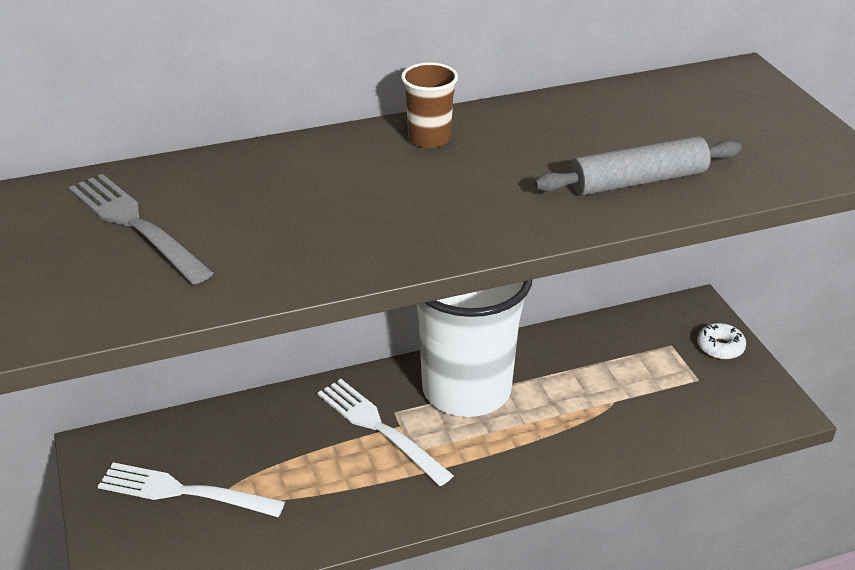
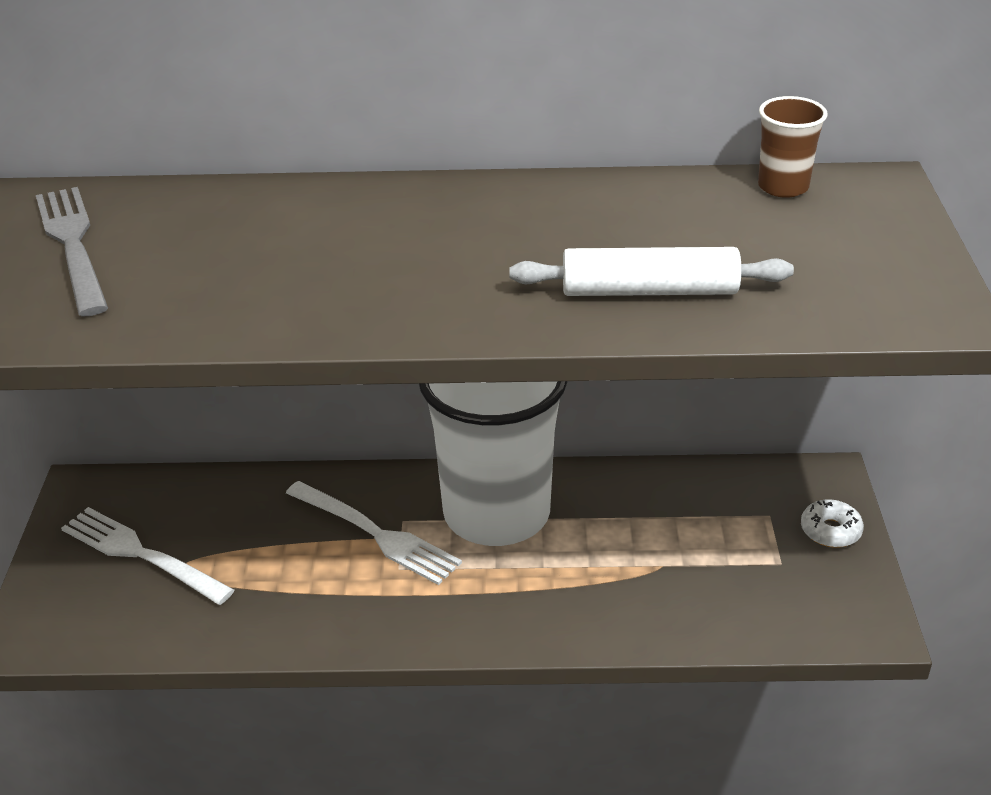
camera: 20 degrees right, 0 degrees up
white fork [318,379,454,486] -> white fork turned 150 degrees clockwise [286,481,462,585]
brown cup [401,62,458,148] -> brown cup moved to [758,96,828,198]
grey rolling pin [534,136,742,196] -> white rolling pin [509,247,794,296]

